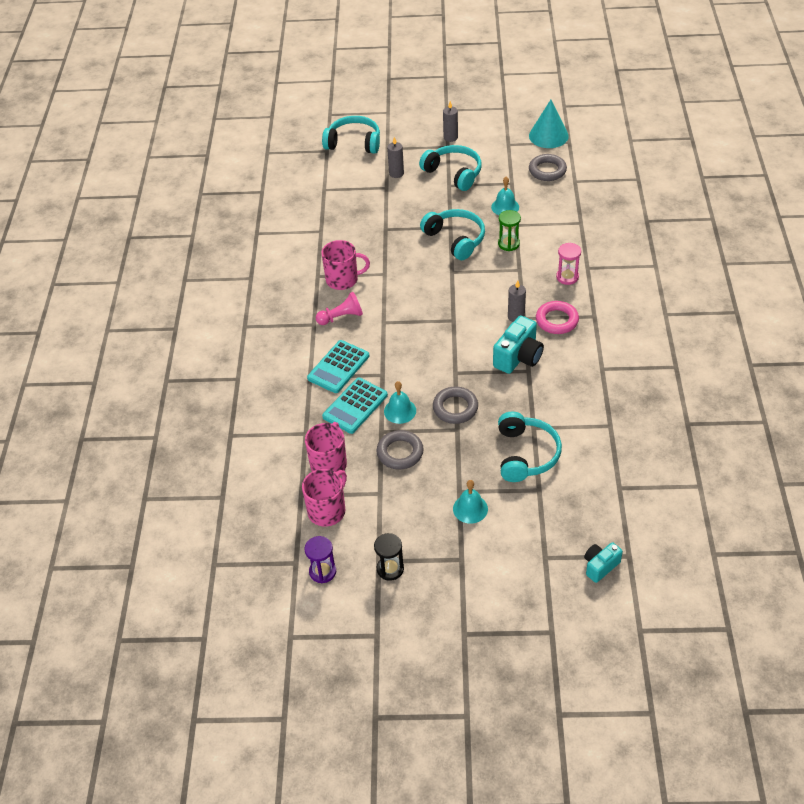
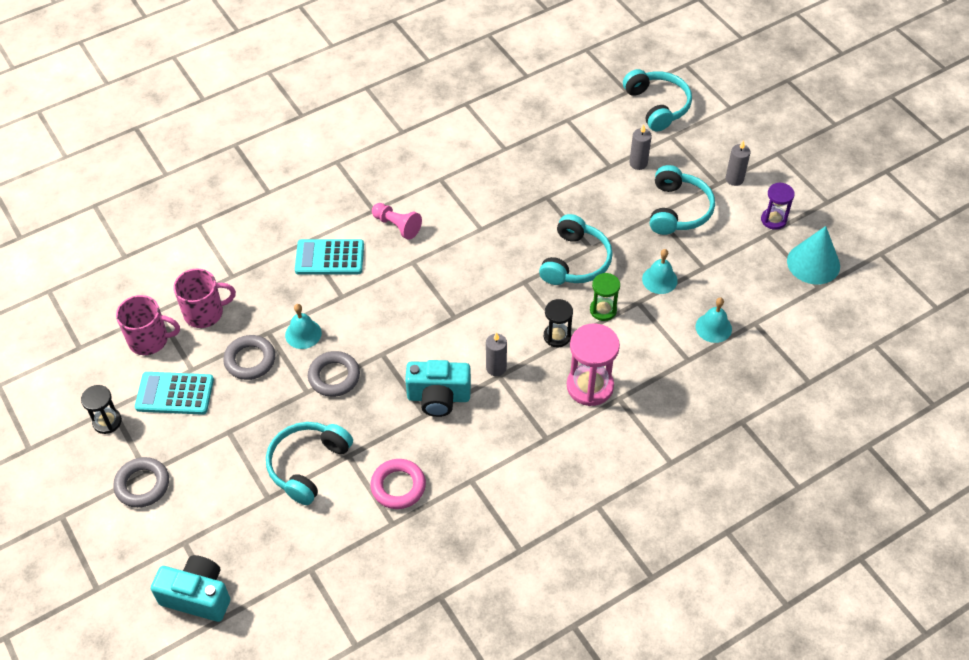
camera: 55 degrees right, 5 degrees up
purple hourglass [305,536,336,583] -> purple hourglass moved to [761,182,795,230]
pink mug [321,240,370,290] -> none
turquoise calculator [322,378,388,434] -> turquoise calculator moved to [135,372,214,415]
turquoise bell [453,480,488,524] -> turquoise bell moved to [696,298,732,343]
turquoise headphones [498,412,562,482] -> turquoise headphones turned 150 degrees clockwise [266,422,353,505]
grey ring [529,154,567,181] -> grey ring moved to [113,457,169,508]
pink ring [536,301,579,334] -> pink ring moved to [370,459,426,509]
pink hourglass [556,243,581,285] -> pink hourglass [567,323,620,406], size x1.67
turquoise camera [584,542,623,583] -> turquoise camera [151,555,230,622], size x1.62
none -> black hourglass [544,299,573,347]

